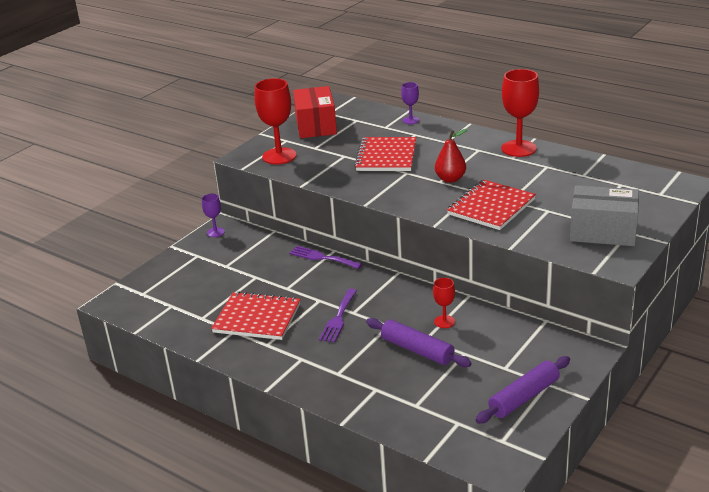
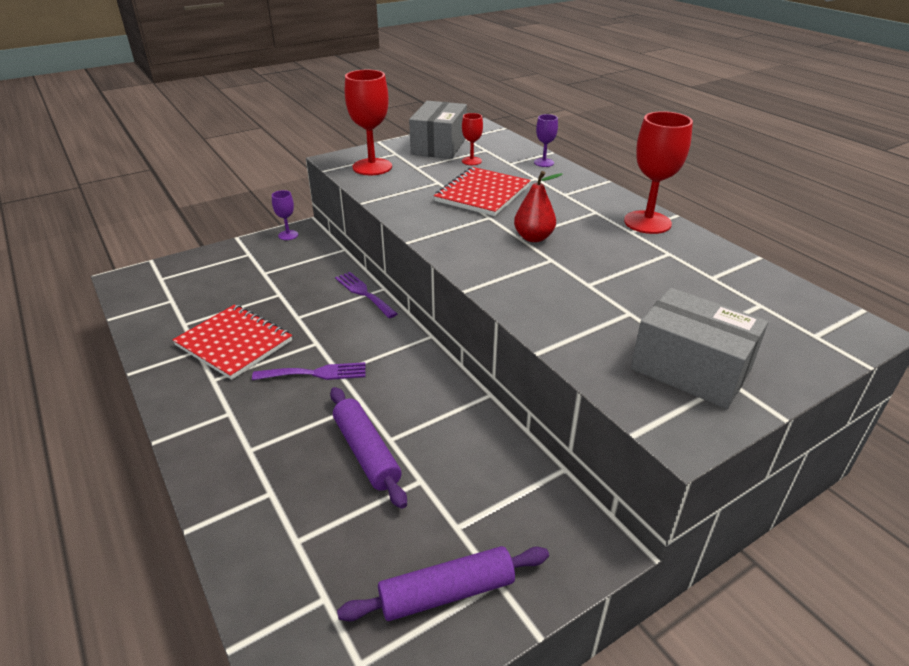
camera: 20 degrees right, 5 degrees up
red box [293,86,337,138] -> grey box [409,101,467,159]
purple fork [319,289,357,343] -> purple fork turned 135 degrees counterclockwise [252,362,366,380]
red goblet [433,278,455,328] -> red goblet moved to [462,113,483,165]
red notebook [447,180,536,230] -> none

